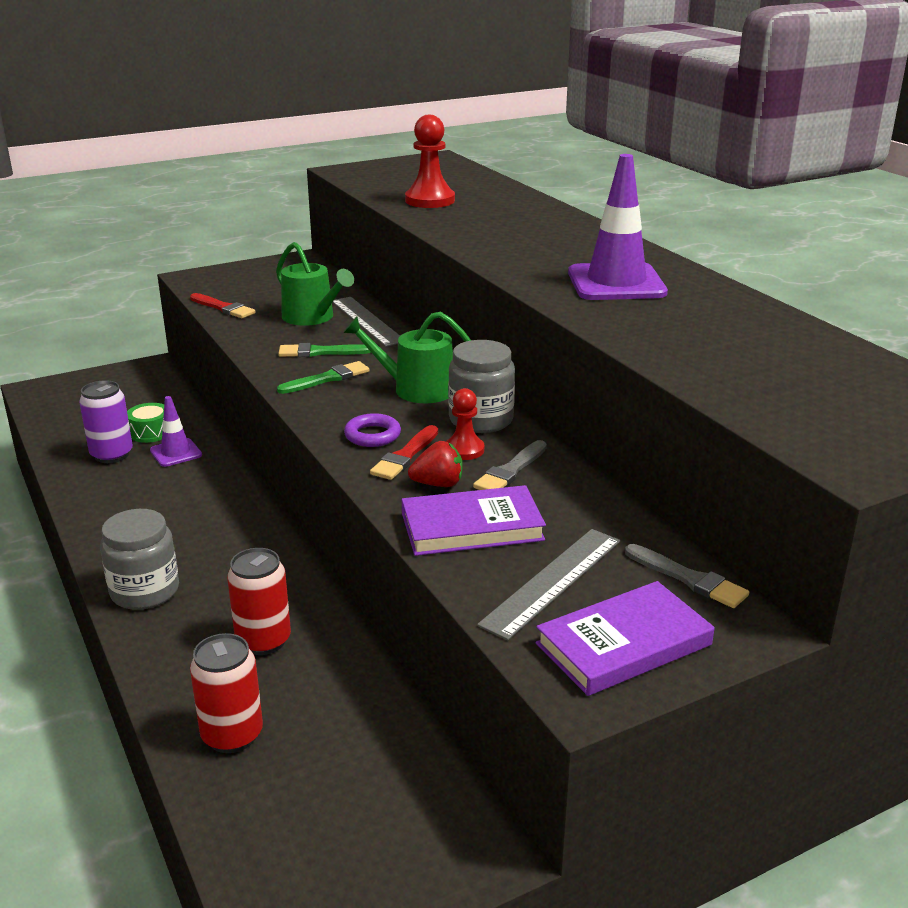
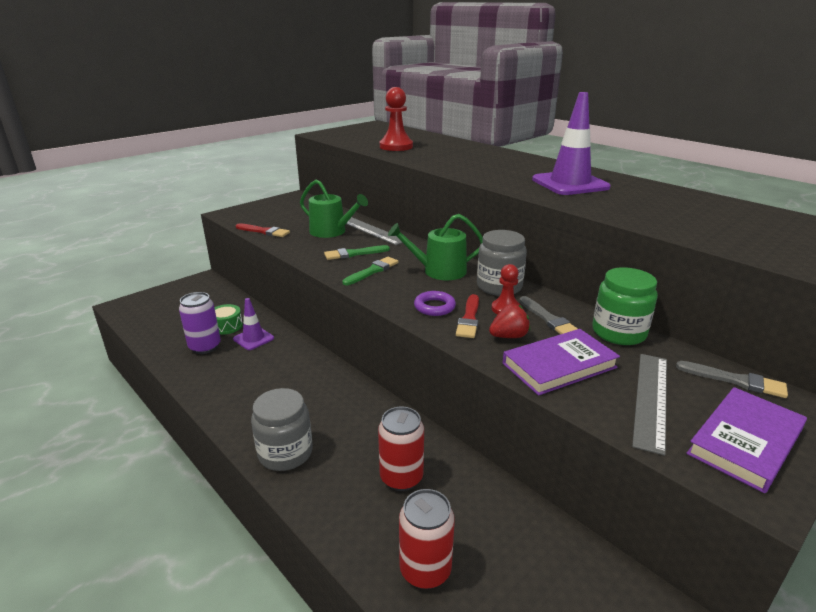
camera: 15 degrees left, 0 degrees up
grey brush [473,440,547,490] -> grey brush turned 45 degrees counterclockwise [519,296,578,334]
none -> green jar [592,267,658,345]

